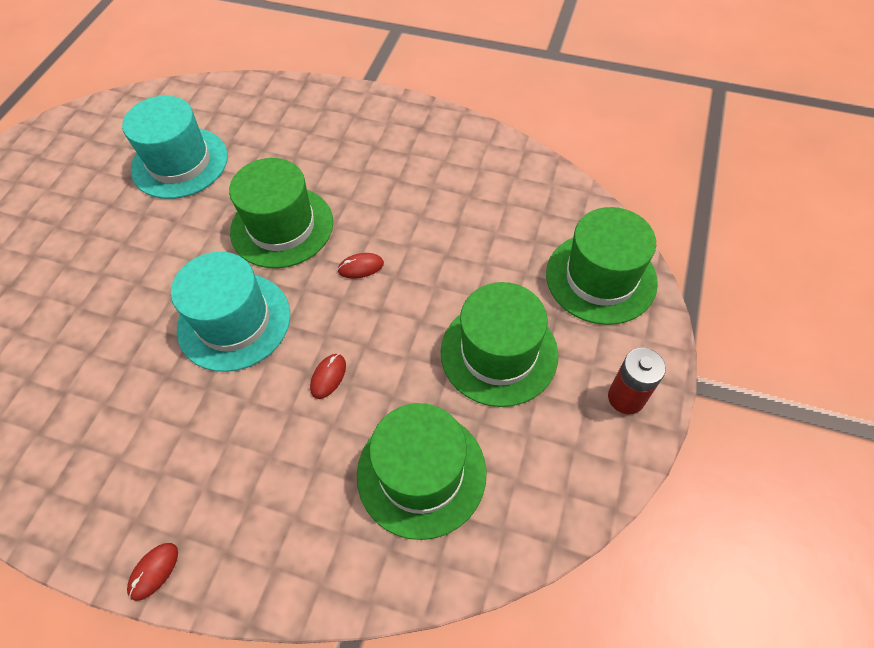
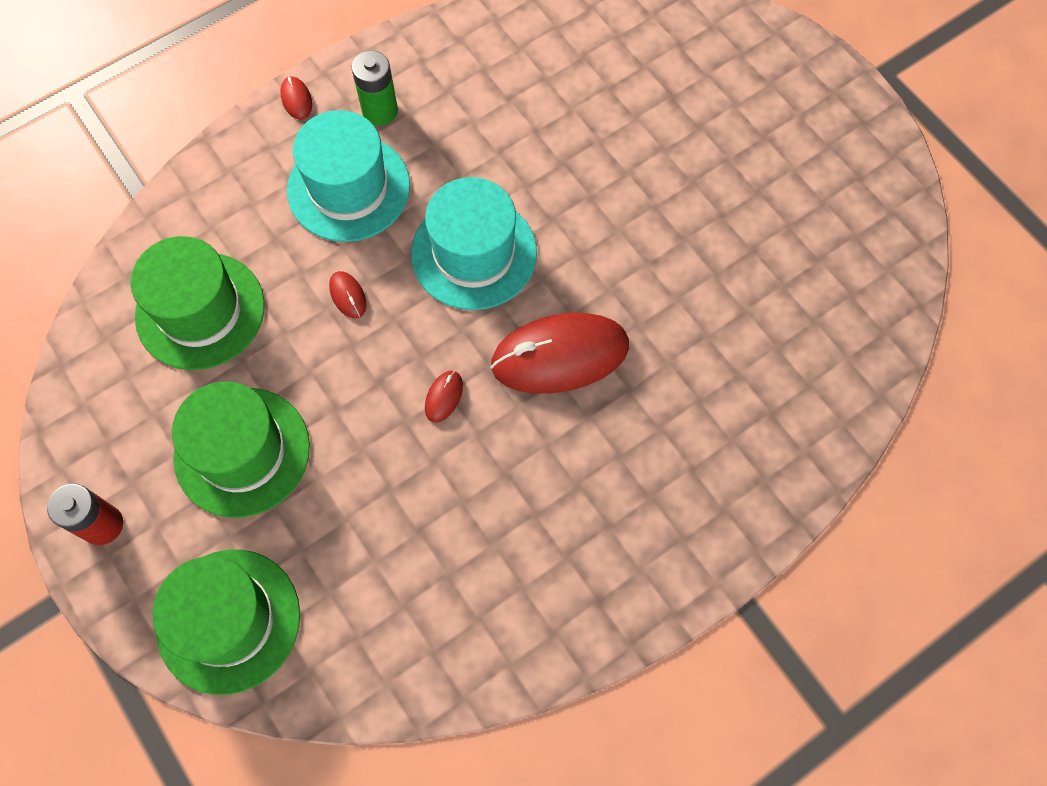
camera: 125 degrees right, 10 degrees up
turquoise hat [122,96,228,199] -> turquoise hat moved to [287,110,410,242]
green hat [229,158,333,268] -> red mouse [490,313,629,394]
none -> green battery [352,50,398,126]

